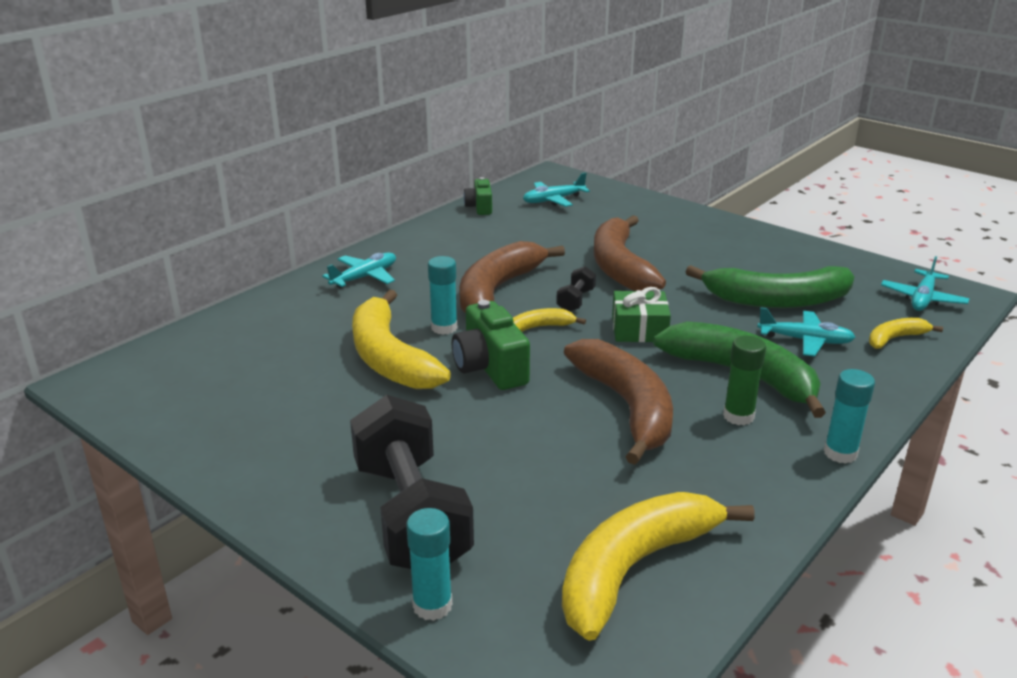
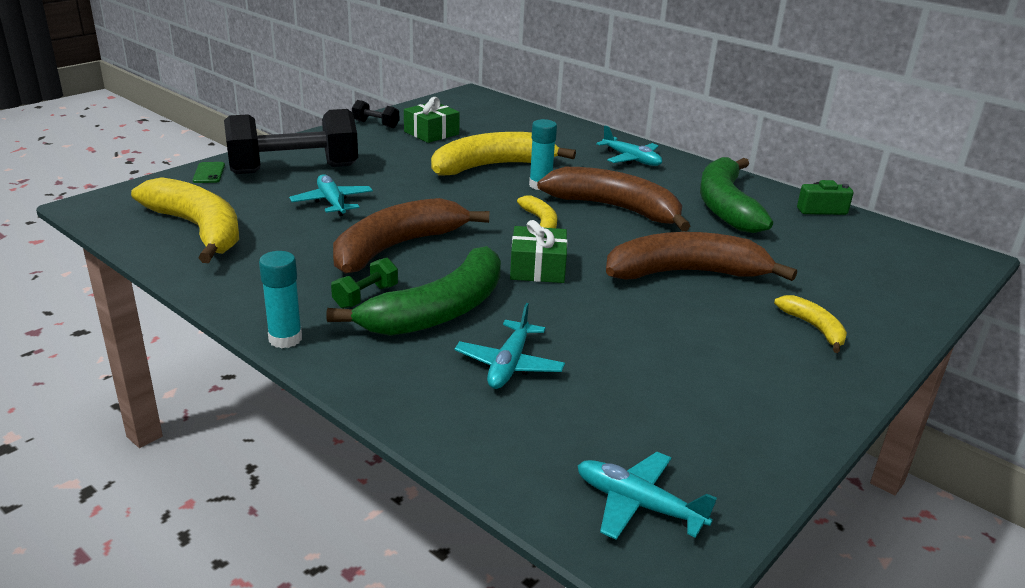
camera: 90 degrees right, 0 degrees up
turquoise glue stick [406,508,452,621] -> green phone [193,162,225,183]
green camera [452,300,530,390] -> none
turquoise plane [523,173,590,207] -> turquoise plane moved to [289,174,373,216]
black dumbbell [556,266,596,311] -> black dumbbell moved to [352,100,399,128]
brown banana [564,339,673,465] -> brown banana turned 150 degrees clockwise [333,198,489,274]
green banana [686,265,854,308] -> green banana moved to [700,157,773,233]
green glue stick [723,336,766,425] -> green dumbbell [331,258,398,309]
yellow banana [869,318,943,349] -> yellow banana moved to [774,295,847,353]
none -> green gift [404,97,460,143]

